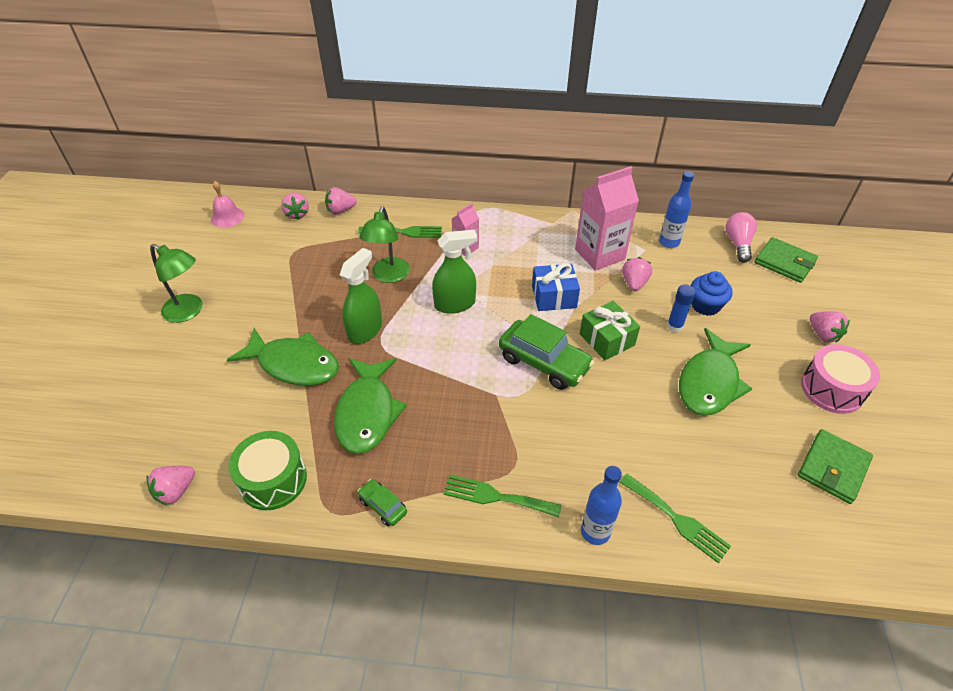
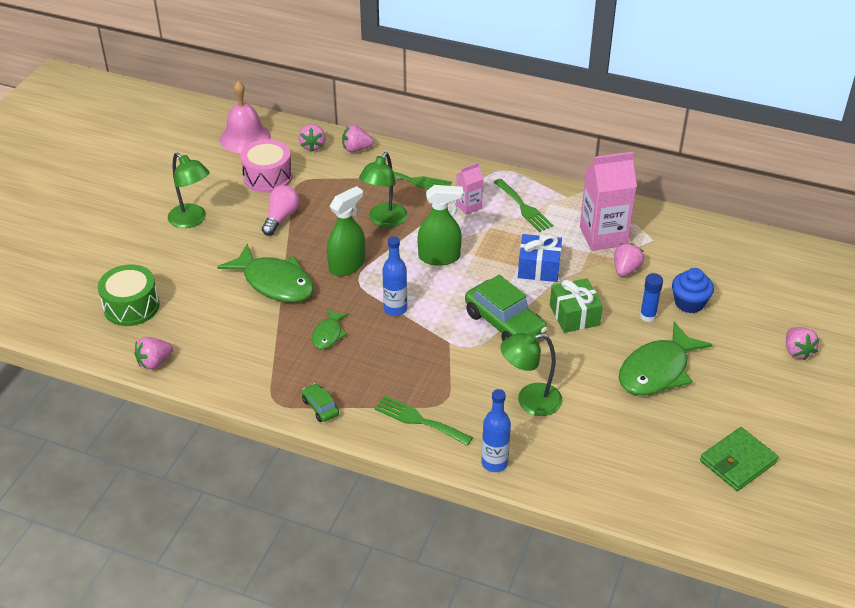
camera: 15 degrees right, 5 degrees down
pink bell [211,181,244,228] -> pink bell [220,81,271,153], size x1.54
green drum [228,431,307,510] -> green drum moved to [98,264,160,326]
green fish [334,358,407,454] -> green fish [312,309,349,349], size x0.52
green fork [620,474,731,563] -> green fork moved to [493,179,554,232]
blue bottle [659,171,694,248] -> blue bottle moved to [382,236,407,316]
pink light bulb [726,212,757,263] -> pink light bulb moved to [262,185,299,236]
green wallet [755,237,818,283] -> none
pink drum [801,344,880,414] -> pink drum moved to [240,139,292,193]
none -> green lamp [500,332,563,416]

